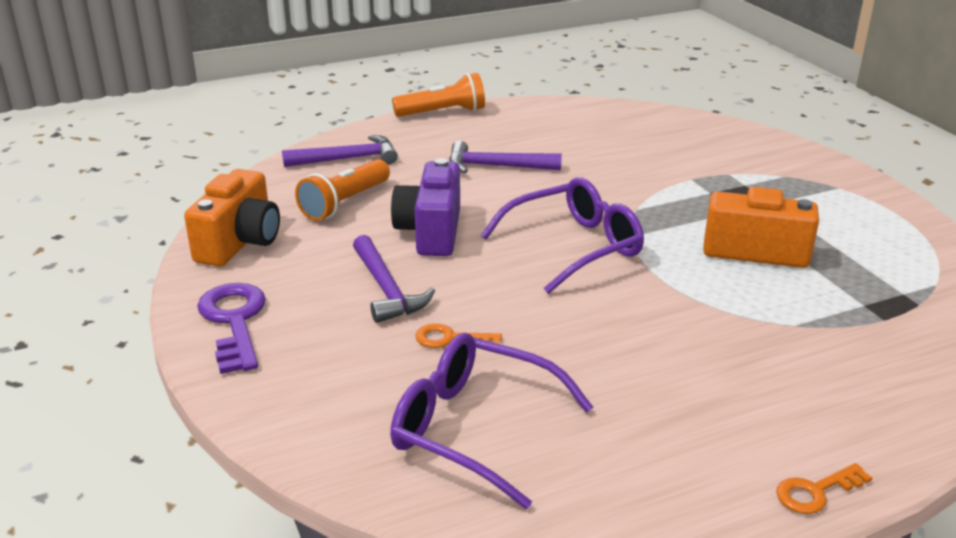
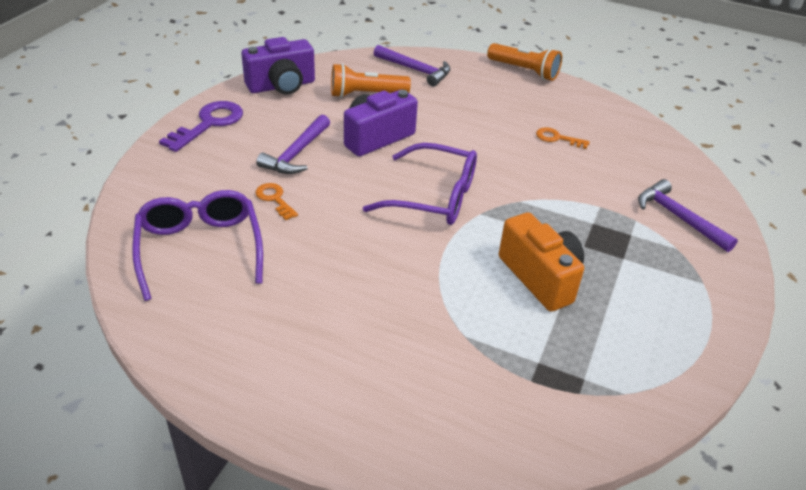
camera: 45 degrees right, 10 degrees up
orange camera [184,169,280,267] -> purple camera [241,37,315,95]
purple hammer [449,141,562,173] -> purple hammer moved to [638,179,738,252]
orange key [776,463,872,514] -> orange key moved to [536,127,590,149]

